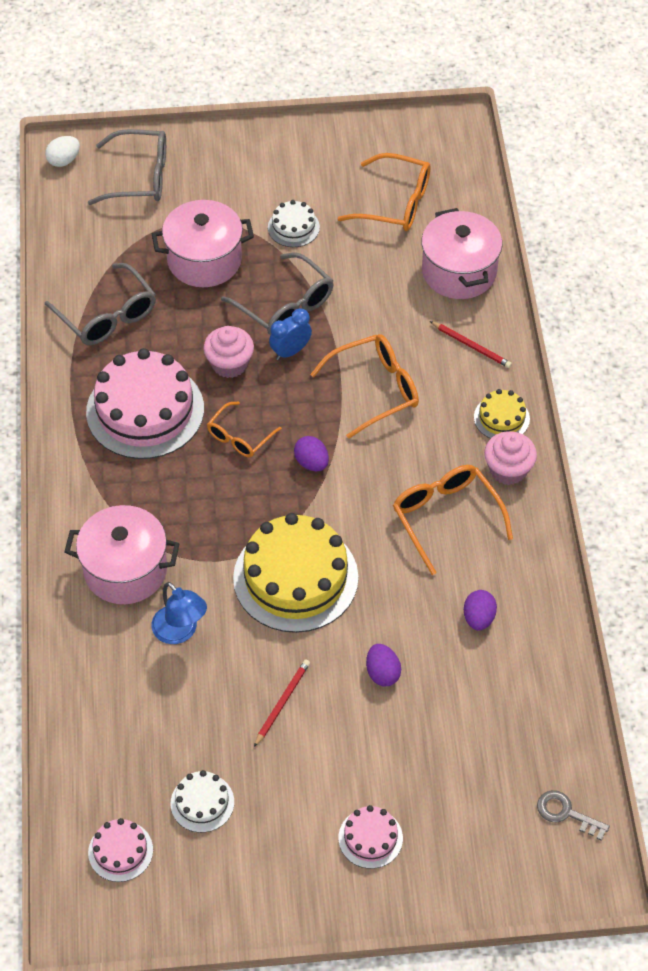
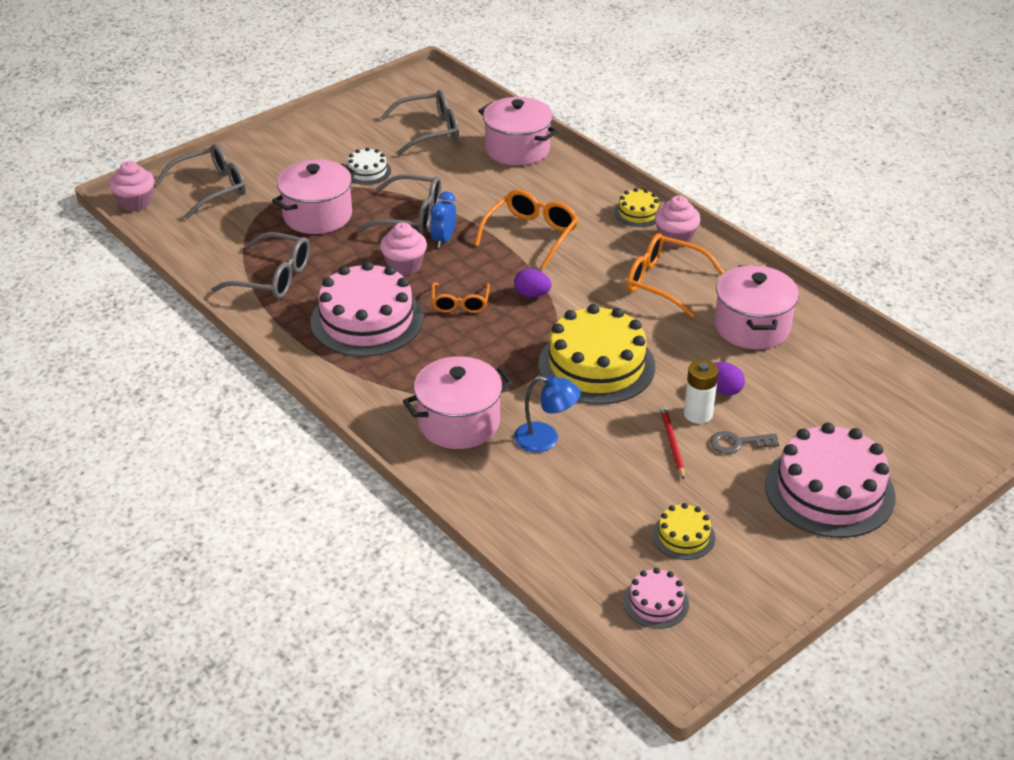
camera: 35 degrees left, 15 degrees down
white egg [45,136,80,167] -> pink cupcake [109,161,154,212]
white cake [171,770,234,833] -> yellow cake [652,503,715,560]
orange glasses [337,153,430,231] -> grey glasses [380,90,459,155]
pink cake [338,805,403,869] -> pink cake [765,423,895,538], size x2.11
red pencil [430,321,512,368] -> none
purple egg [464,590,497,631] -> pink pot [715,265,799,349]
grey key [537,790,610,841] -> grey key moved to [710,431,779,454]
none -> white battery [684,360,719,424]

